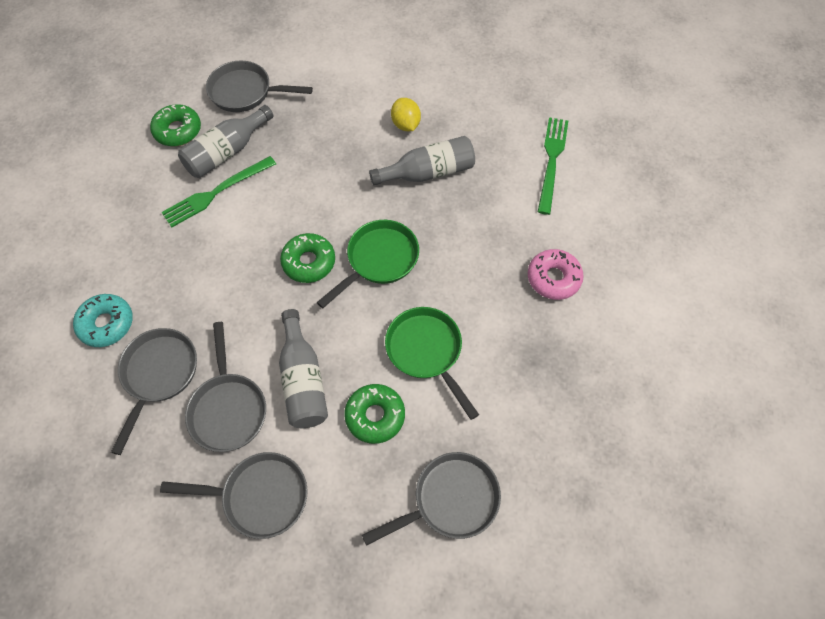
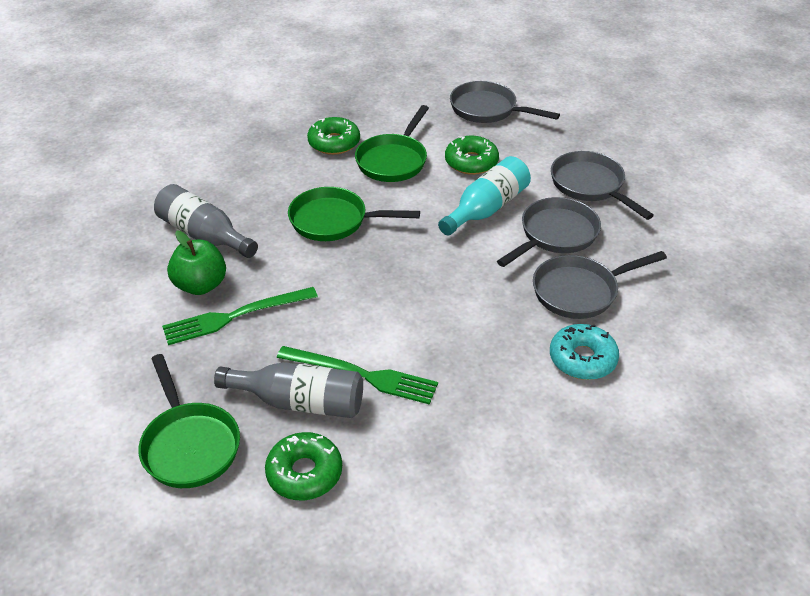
camera: 125 degrees left, 20 degrees down
grey pan [206,60,313,112] -> green pan [138,354,240,488]
grey bottle [279,309,328,428] -> turquoise bottle [438,156,531,235]
green donut [280,233,335,283] -> green donut moved to [307,117,360,155]
yellow lemon [391,98,421,131] -> none
pink donut [528,249,584,300] -> none
green fork [538,117,568,215] -> green fork moved to [162,287,318,345]
none -> green apple [167,231,226,295]

